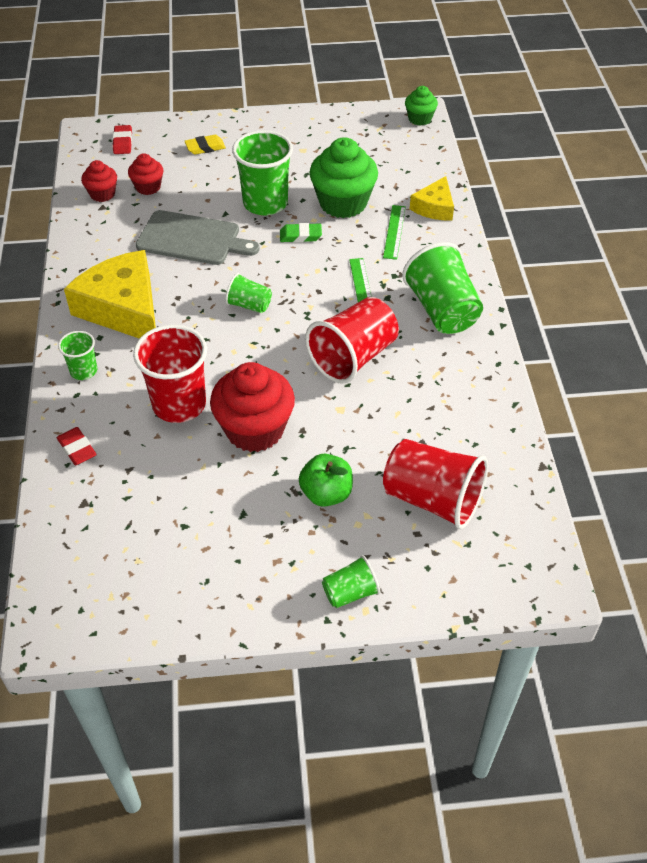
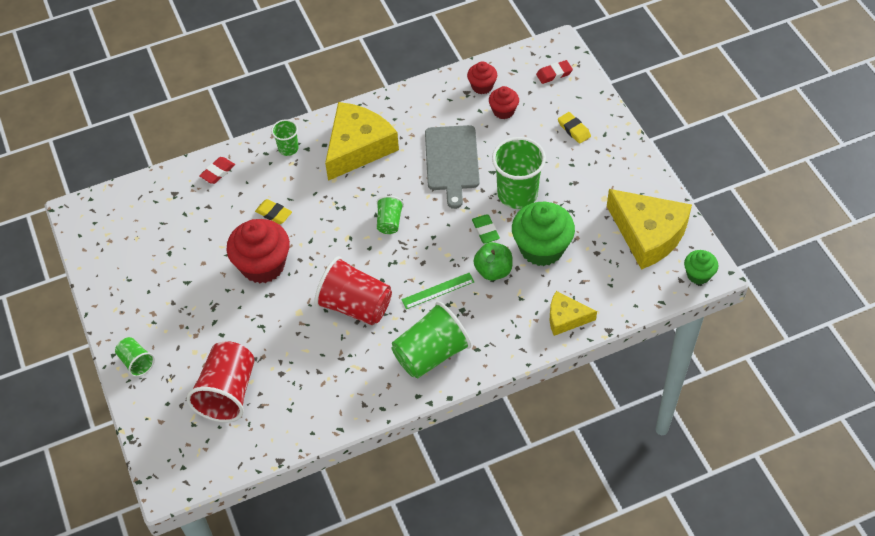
camera: 75 degrees right, 5 degrees up
red cup [133,325,207,423] -> yellow eraser [255,199,292,224]
green apple [299,454,353,507] -> green apple moved to [473,242,513,280]
green ruler [383,205,406,260] -> none
none -> yellow cheese [607,189,692,270]

